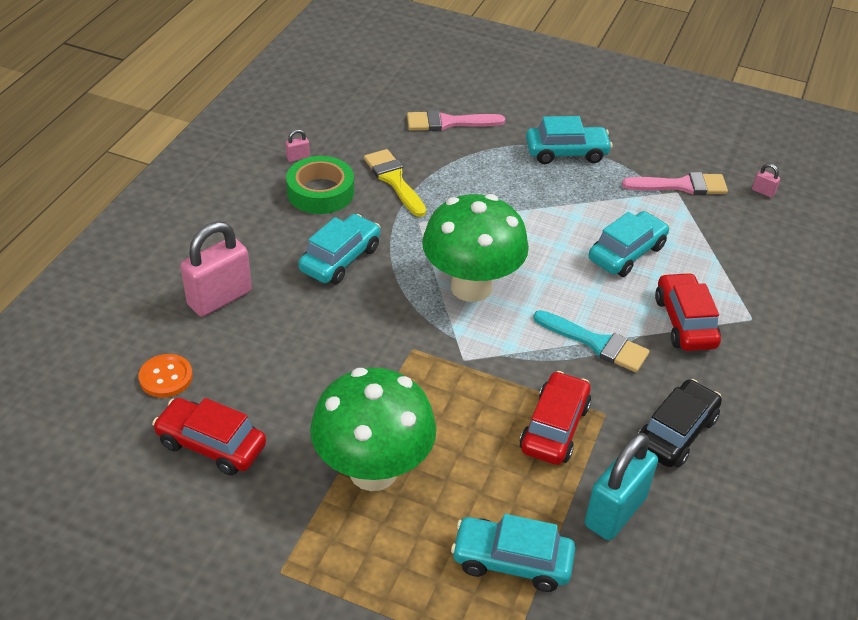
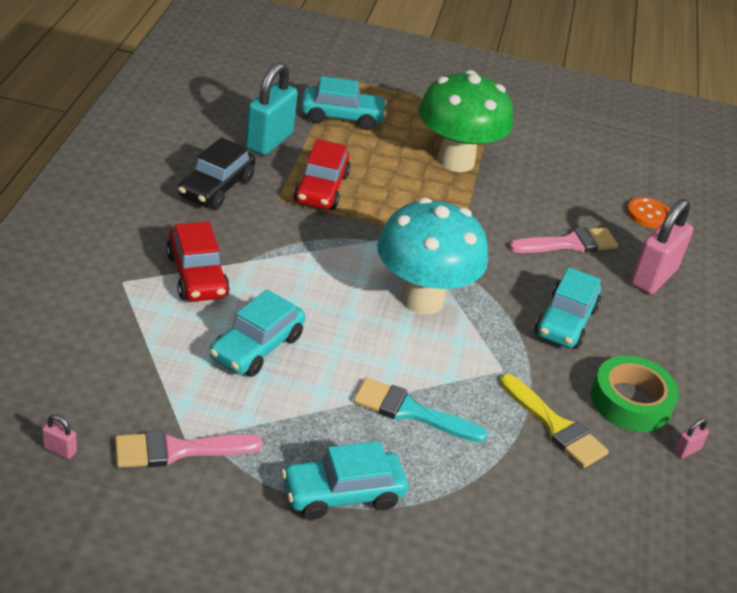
camera: 165 degrees right, 5 degrees down
red car [152,398,266,475] -> none
pink brush [407,110,505,131] -> pink brush moved to [509,227,618,253]
green mushroom [422,194,529,302] -> turquoise mushroom [377,198,488,315]
turquoise brush [533,310,650,372] -> turquoise brush moved to [353,377,488,443]

